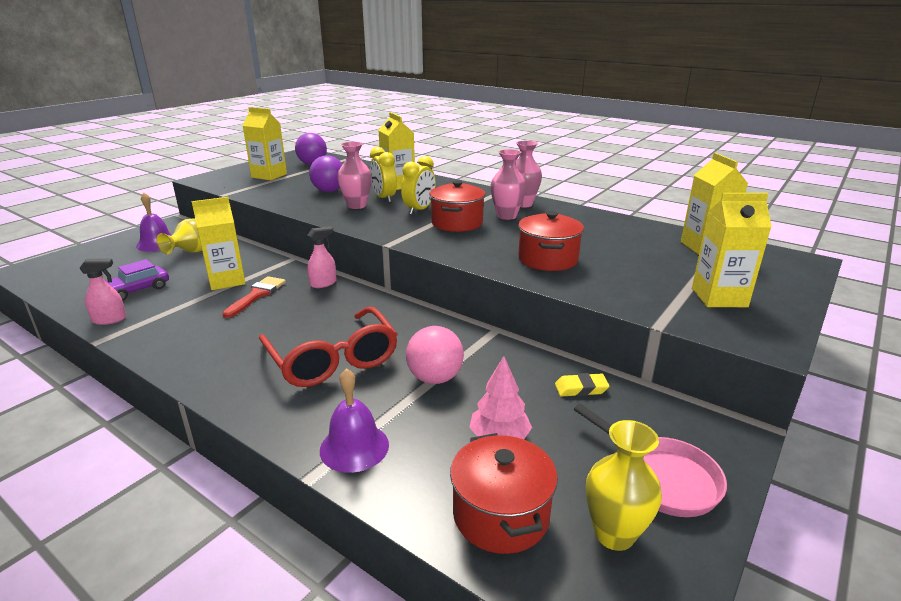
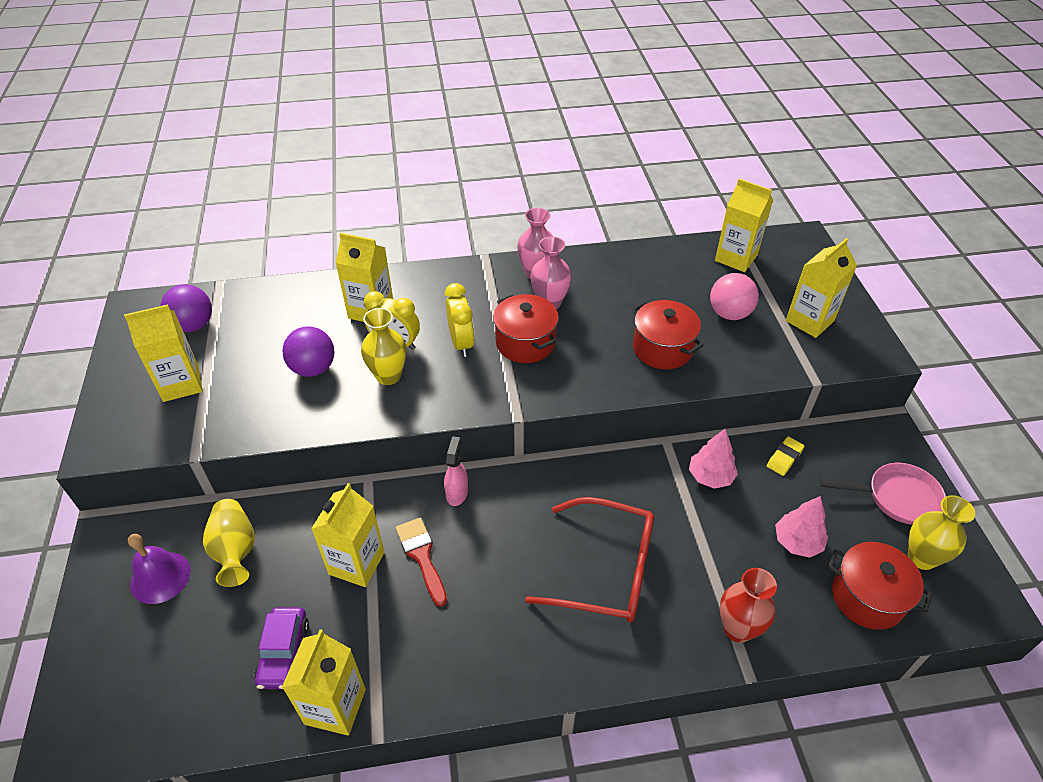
camera: 45 degrees left, 20 degrees up
pink spray bottle [79,259,126,325] -> yellow carton [282,629,366,736]
purple bell [320,368,389,473] -> red vase [720,568,777,643]
pink vase [337,142,372,209] -> yellow vase [361,308,406,385]
pink ball [406,326,464,384] -> pink ball moved to [710,273,759,320]
none -> pink tree [689,429,738,489]

